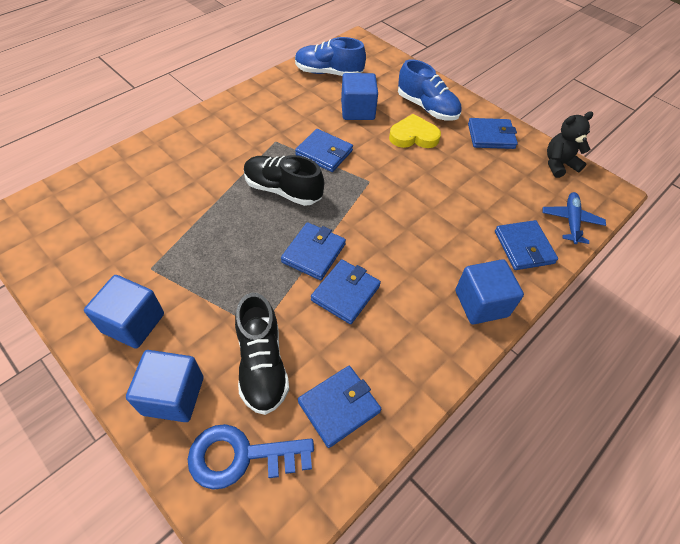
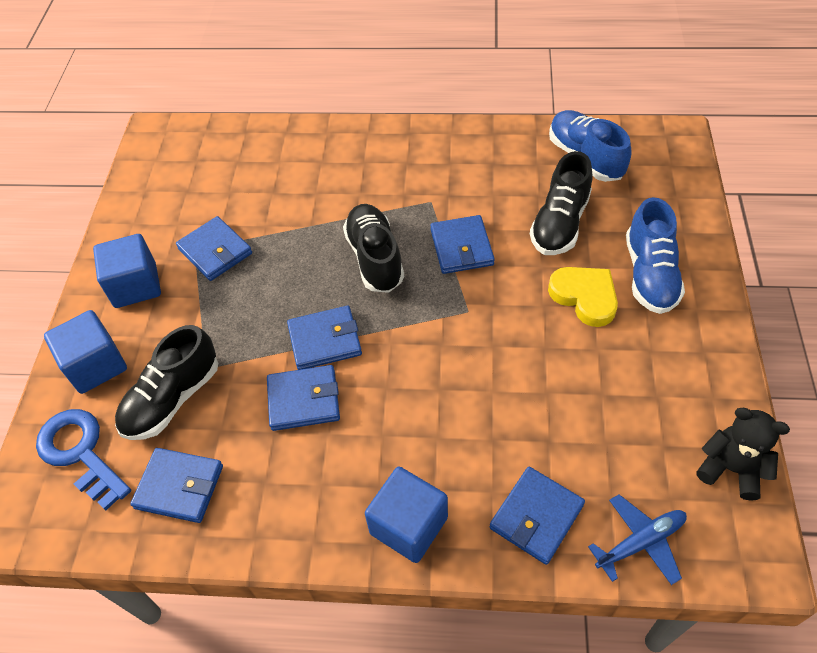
camera: 55 degrees right, 0 degrees up
blue cube [341,73,378,120] -> black shoe [530,151,593,255]
blue wallet [468,118,518,149] -> blue wallet moved to [176,216,252,281]

